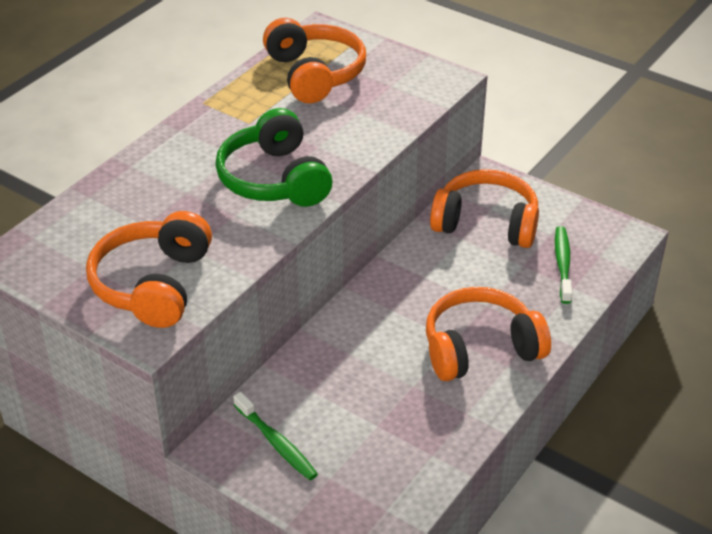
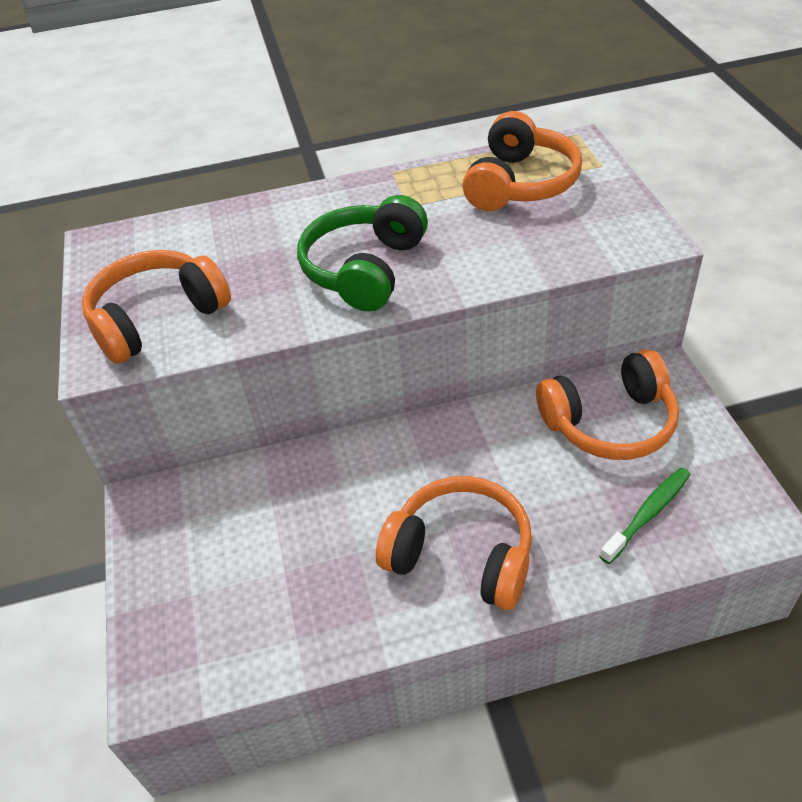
camera: 45 degrees right, 5 degrees up
green toothbrush [233,392,318,480] -> none
orange headphones [430,169,539,248] -> orange headphones turned 105 degrees clockwise [536,349,679,460]

